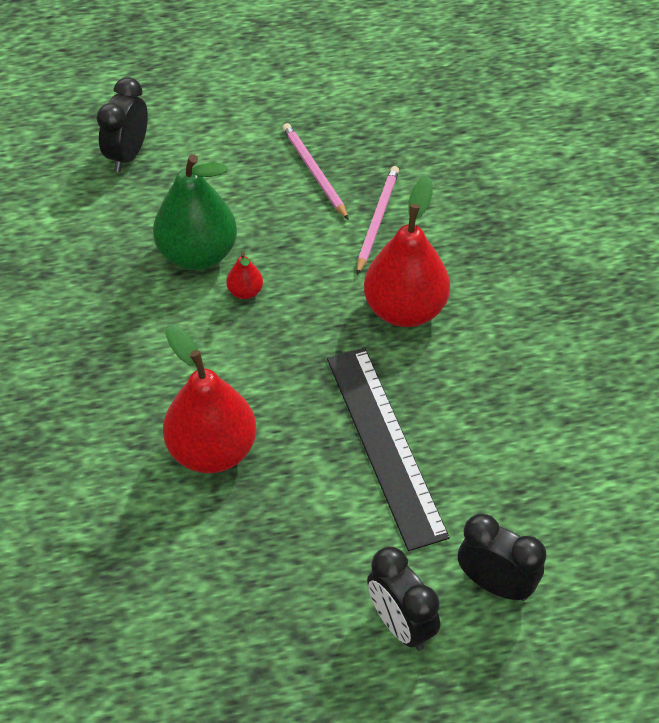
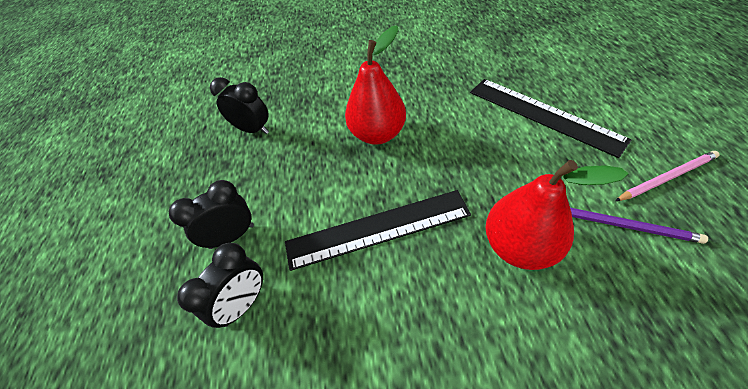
camera: 100 degrees right, 0 degrees up
black clock [96,77,148,172] -> black clock moved to [210,77,269,134]
green pear [153,154,237,270] -> black ruler [470,79,632,158]
red pear [226,252,263,299] -> none
pink pencil [357,166,399,275] -> purple pencil [570,208,708,244]

